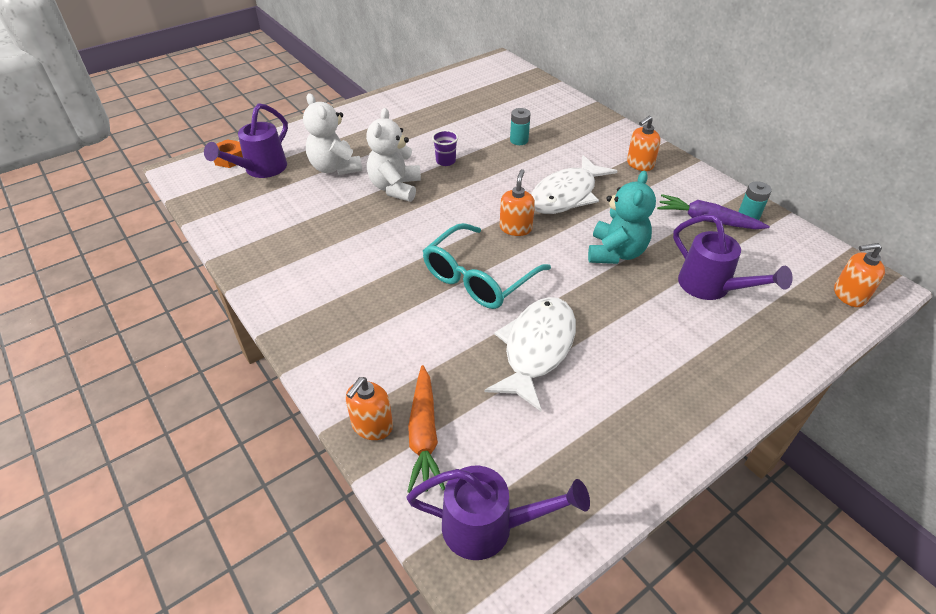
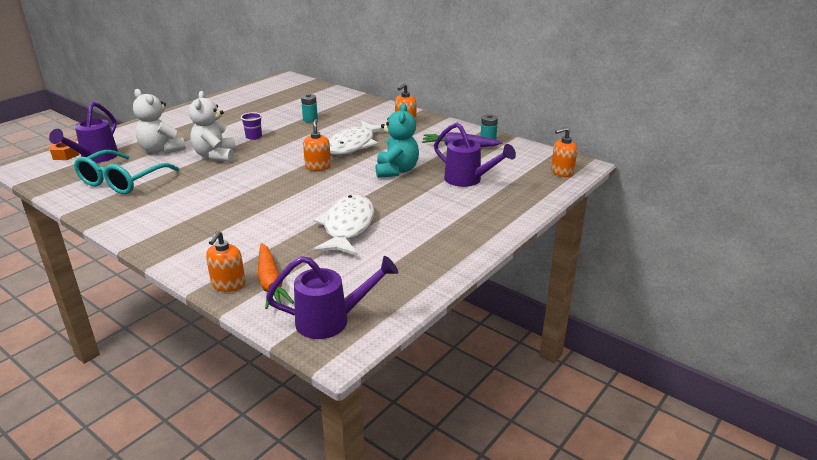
camera: 15 degrees left, 15 degrees down
turquoise glasses [423,223,551,309] -> turquoise glasses moved to [74,150,180,194]

